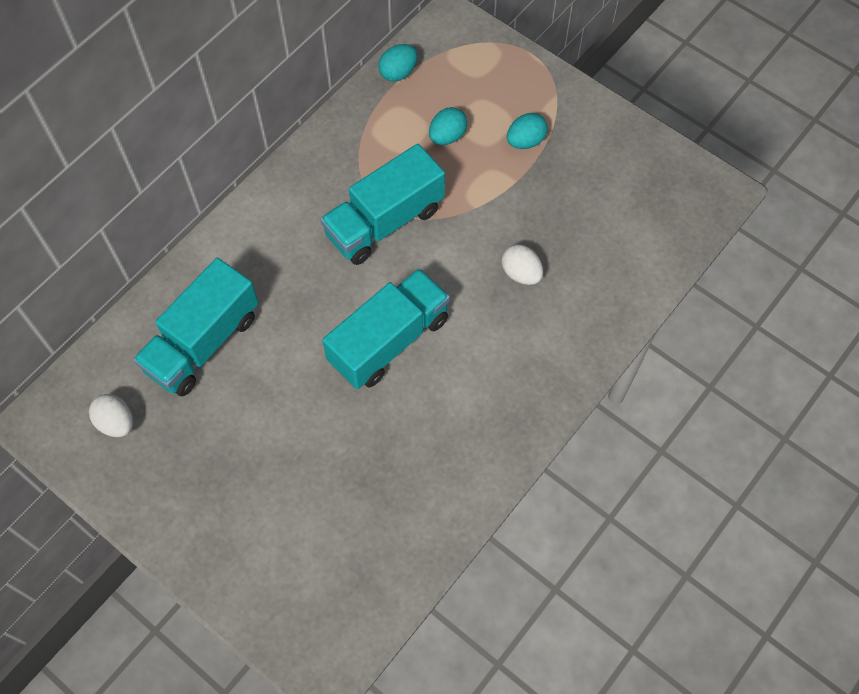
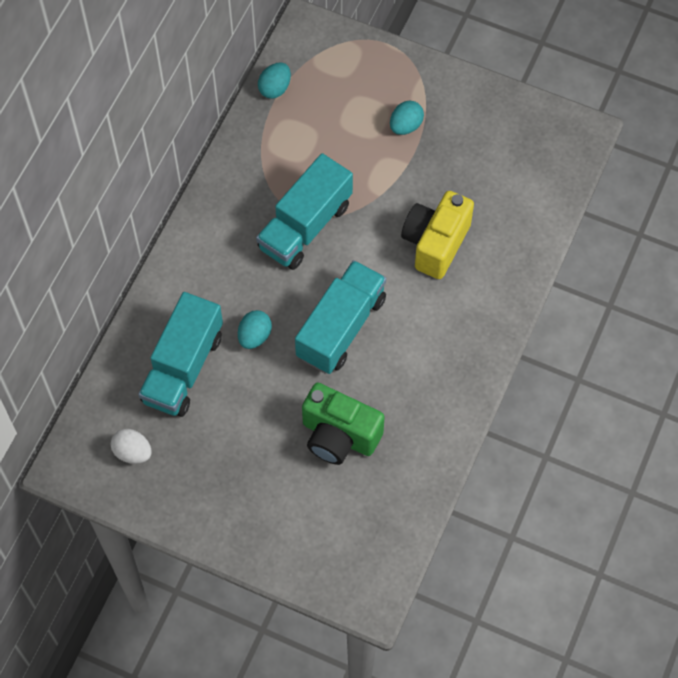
camera: 15 degrees left, 0 degrees up
turquoise egg [429,107,467,145] -> turquoise egg moved to [238,310,272,349]
white egg [502,244,543,285] -> yellow camera [401,191,474,279]
none -> green camera [302,383,385,465]

